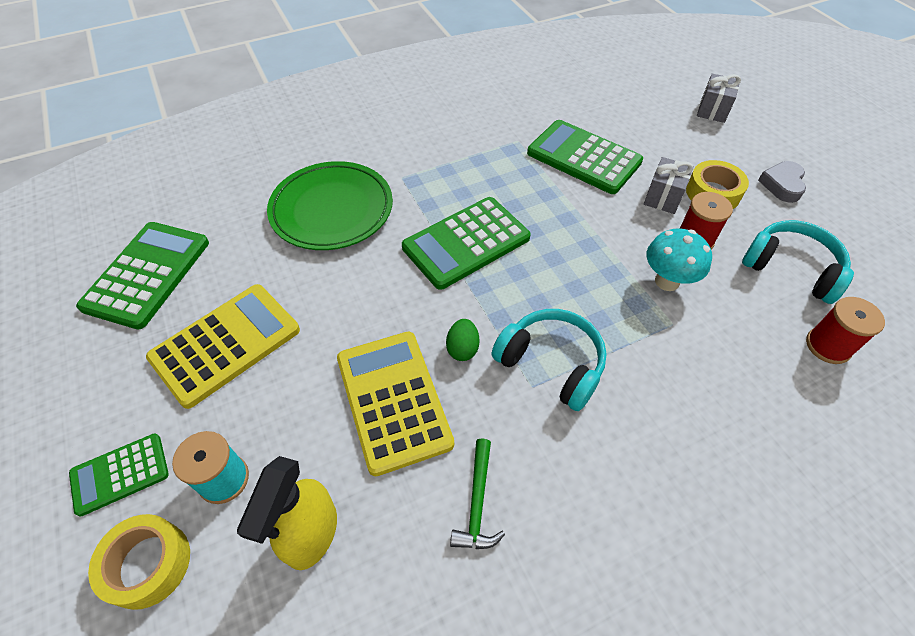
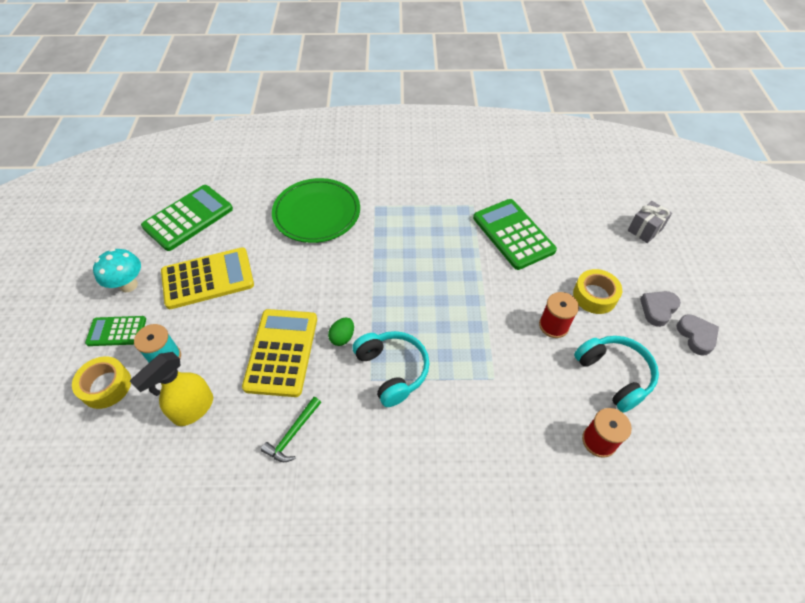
camera: 25 degrees right, 0 degrees up
green calculator [402,197,531,290] -> none
grey gift [644,157,694,214] -> none
turquoise mushroom [647,229,712,291] -> turquoise mushroom moved to [93,248,141,292]
none -> grey heart [677,314,719,356]

